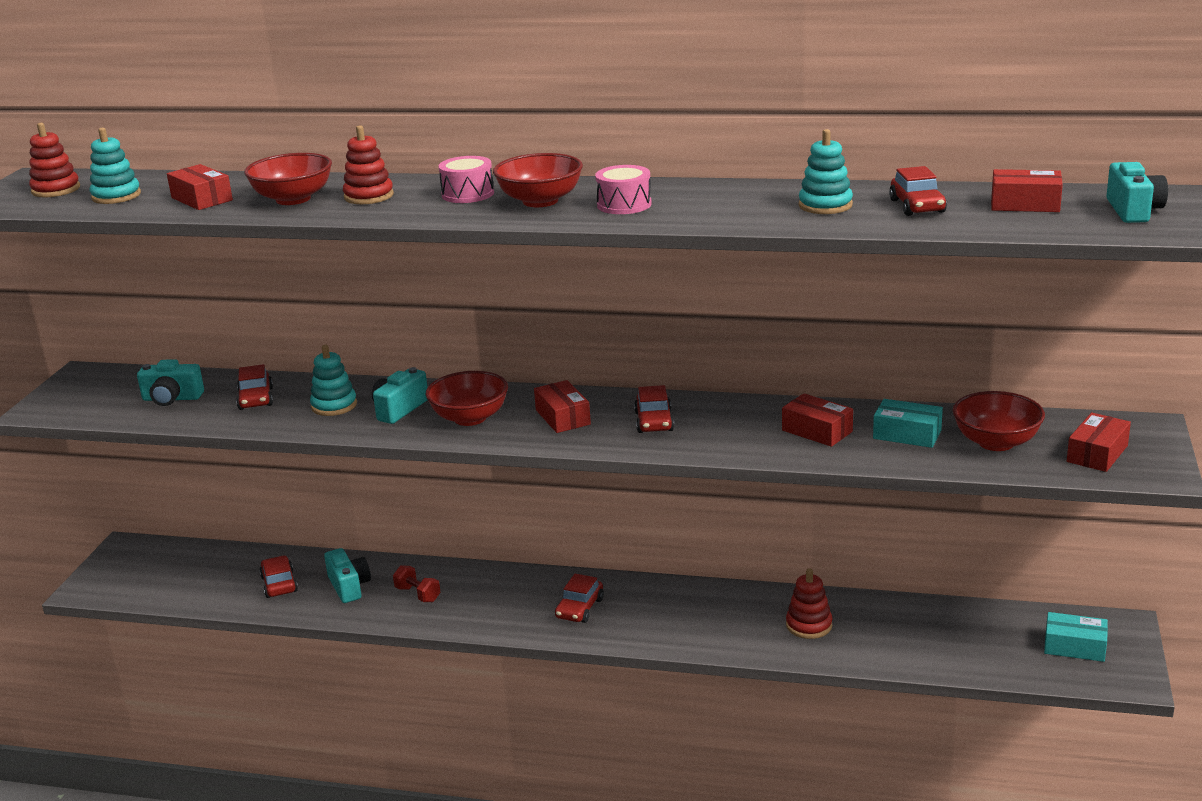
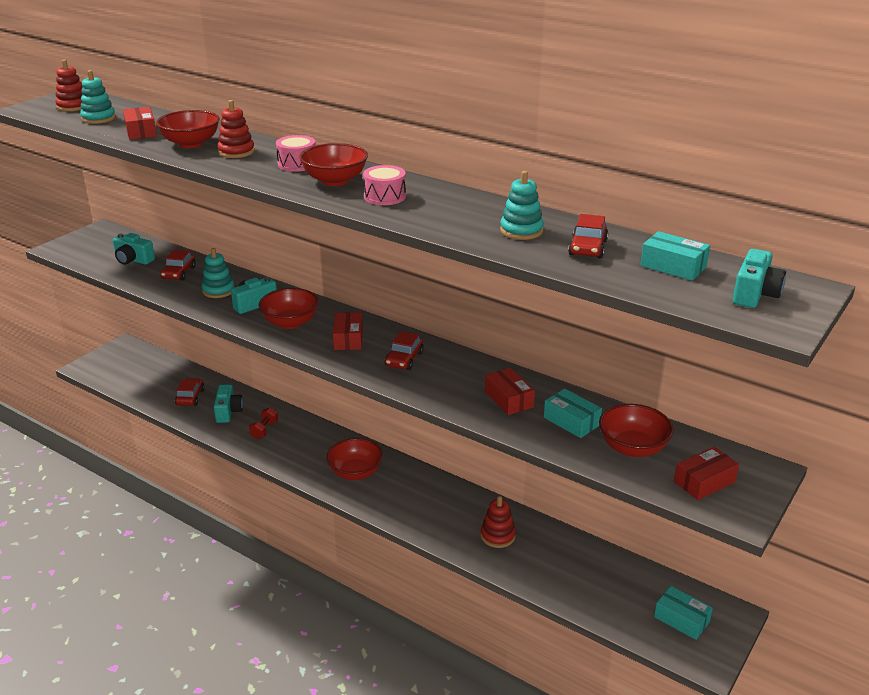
camera: 20 degrees right, 5 degrees up
red dumbbell [393,565,441,602] -> red dumbbell turned 45 degrees clockwise [249,407,278,439]
red car [555,574,604,623] -> red bowl [326,438,383,480]
red box [991,169,1063,212] -> turquoise box [640,231,710,281]

